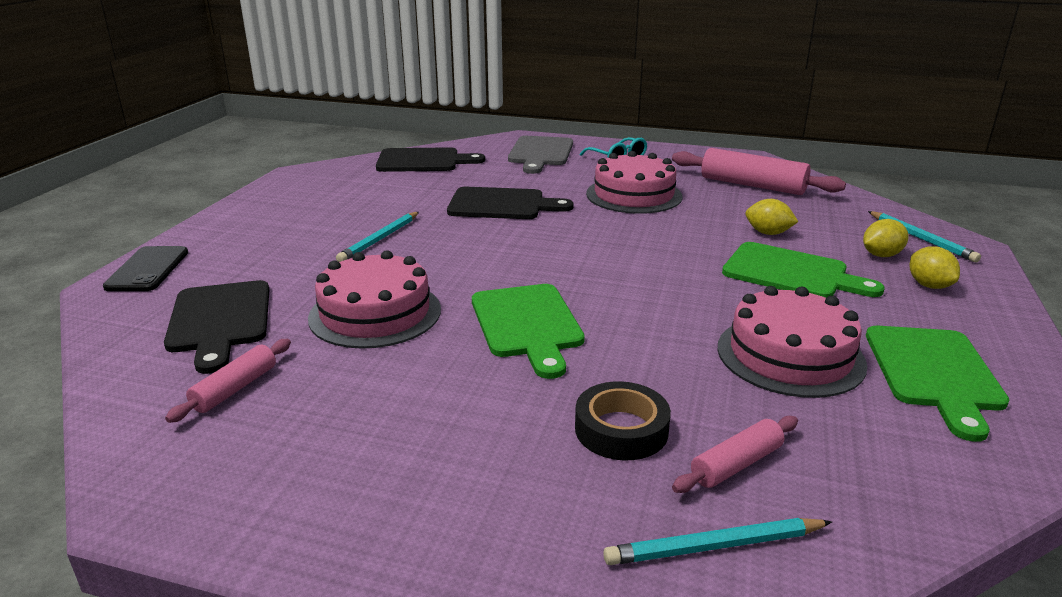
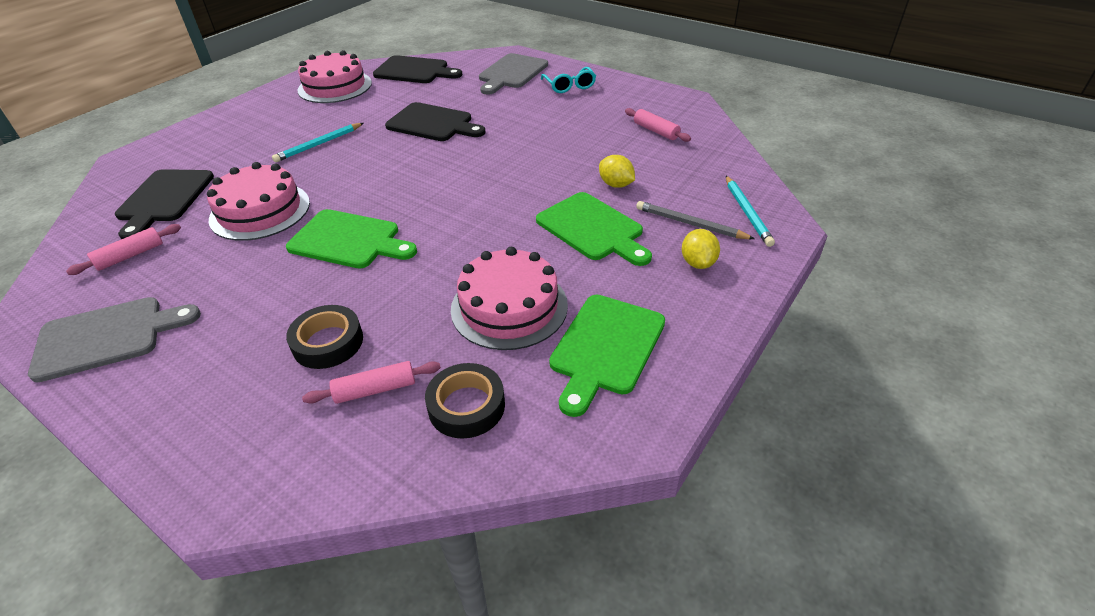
camera: 20 degrees right, 15 degrees up
black phone [103,246,188,291] -> none
green cutting board [472,284,585,379] -> green cutting board turned 75 degrees counterclockwise [286,209,417,269]
pink cake [586,151,682,214] -> pink cake moved to [298,50,372,103]
turquoise pencil [603,518,832,565] -> none
pink rolling pin [672,148,846,195] -> pink rolling pin [625,108,691,142], size x0.55
yellow lemon [863,219,909,257] -> grey pencil [636,201,755,239]
none -> grey cutting board [28,297,201,382]
none -> black tape [425,363,505,439]

